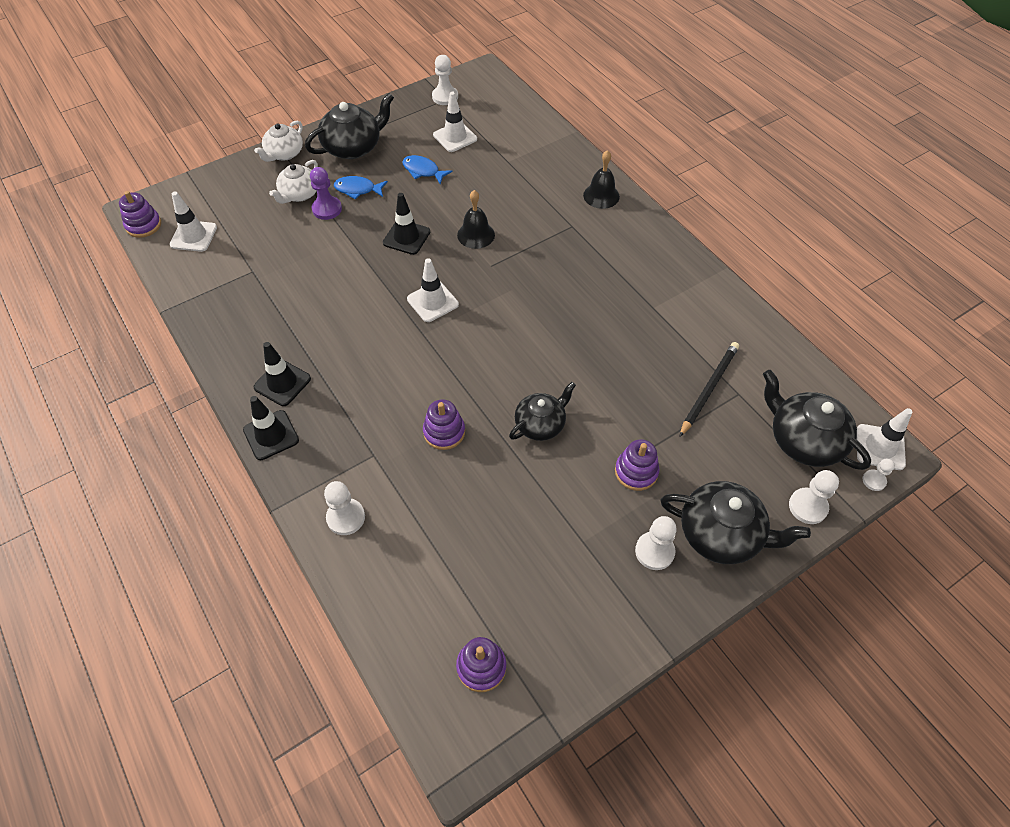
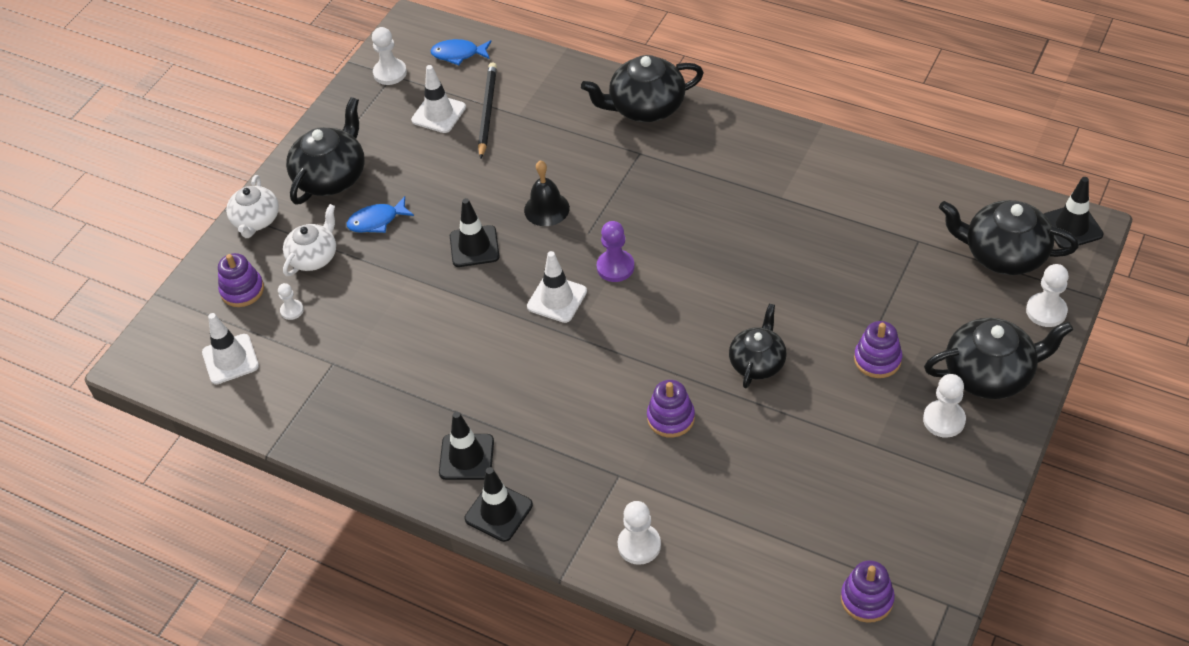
camera: 25 degrees left, 5 degrees down
purple stacking toy [119,191,161,238] -> purple stacking toy moved to [218,253,264,307]
white teapot [269,160,318,204] -> white teapot turned 150 degrees counterclockwise [283,204,336,276]
purple pawn [310,167,342,220] -> purple pawn moved to [597,221,634,282]
blue fish [402,155,453,184] -> blue fish moved to [431,39,492,65]
black bell [583,150,620,209] -> black teapot [581,55,704,122]
black pencil [680,342,739,437] -> black pencil moved to [478,62,497,159]
white traffic cone [857,408,912,470] -> black traffic cone [1044,177,1104,249]
white pawn [863,459,895,491] -> white pawn moved to [278,283,304,320]

